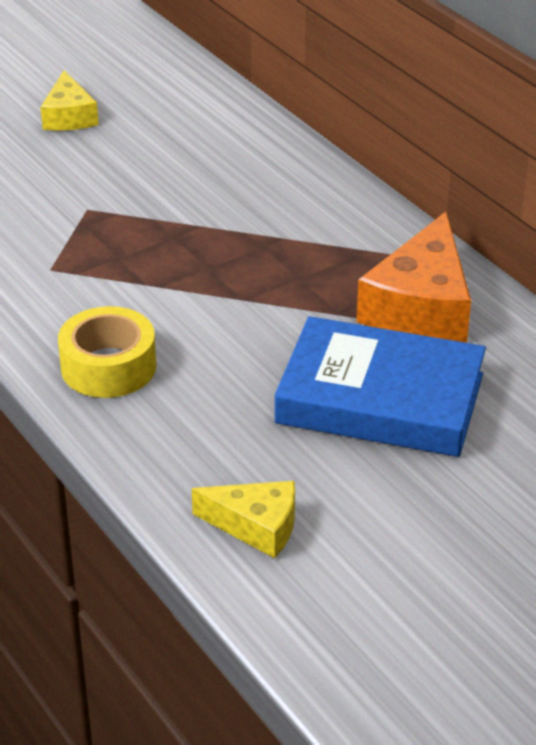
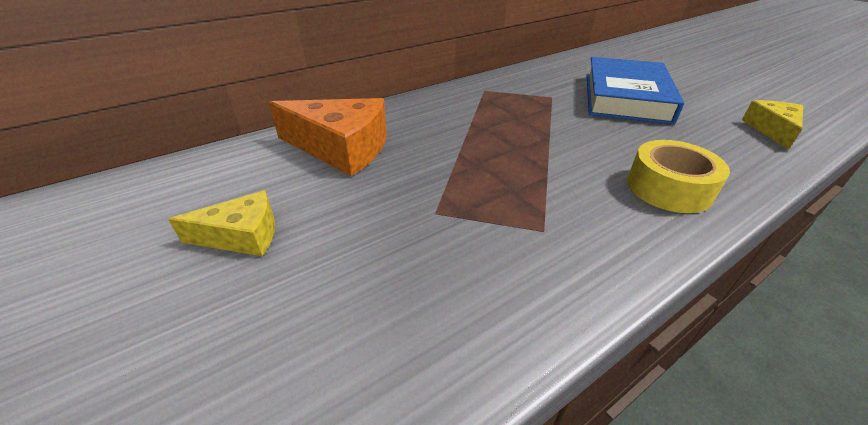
camera: 90 degrees left, 0 degrees up
orange cheese [357,212,471,343] -> orange cheese moved to [269,98,387,176]

